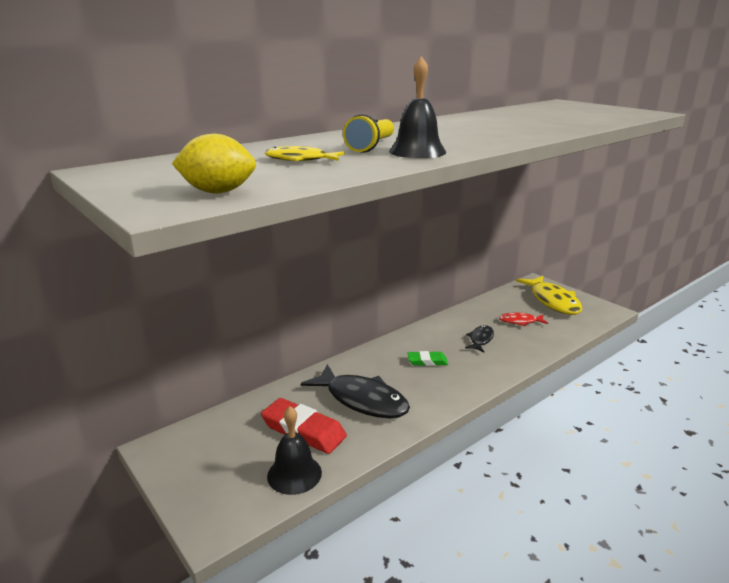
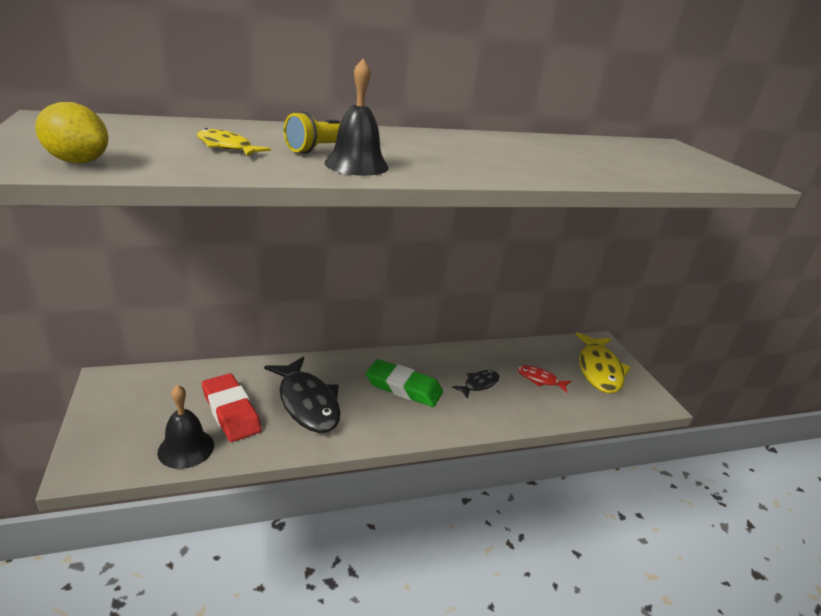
camera: 20 degrees right, 5 degrees up
green eraser [408,351,448,366] -> green eraser [366,359,443,407], size x1.78

